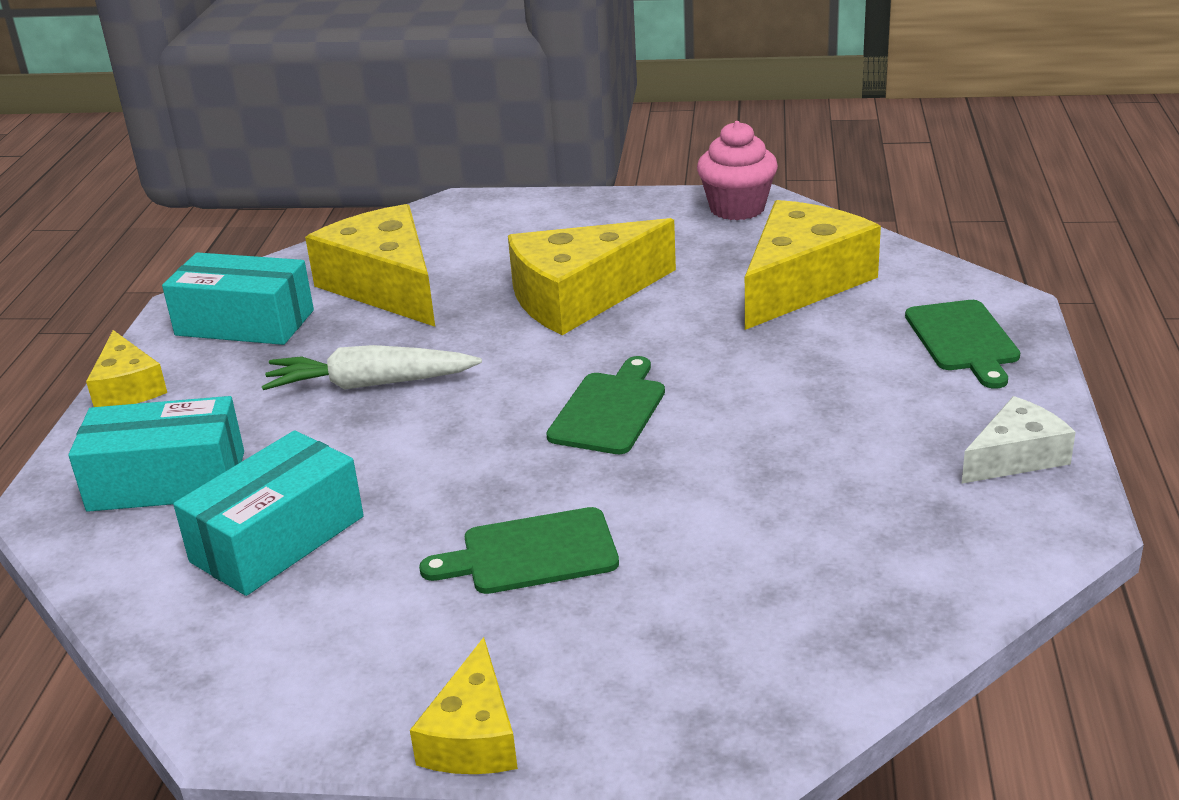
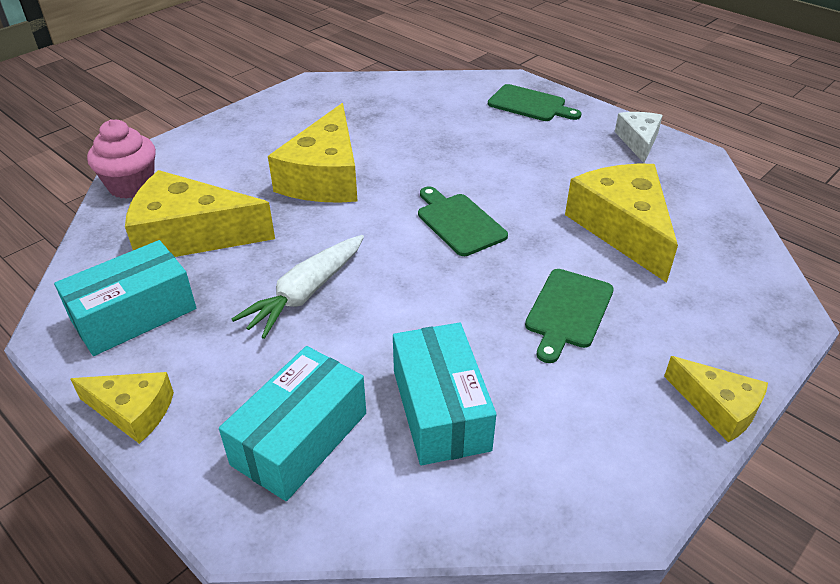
camera: 55 degrees left, 10 degrees up
pink cupcake [697,121,778,220] -> pink cupcake moved to [87,119,156,199]
yellow cheese [745,200,881,330] -> yellow cheese moved to [565,164,678,283]

